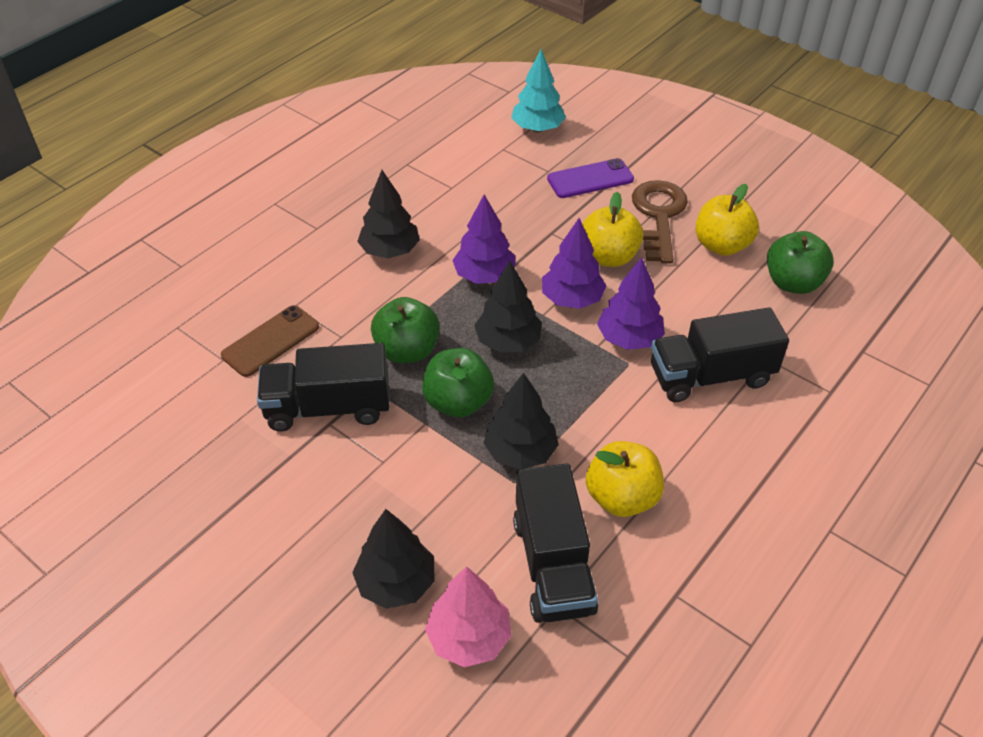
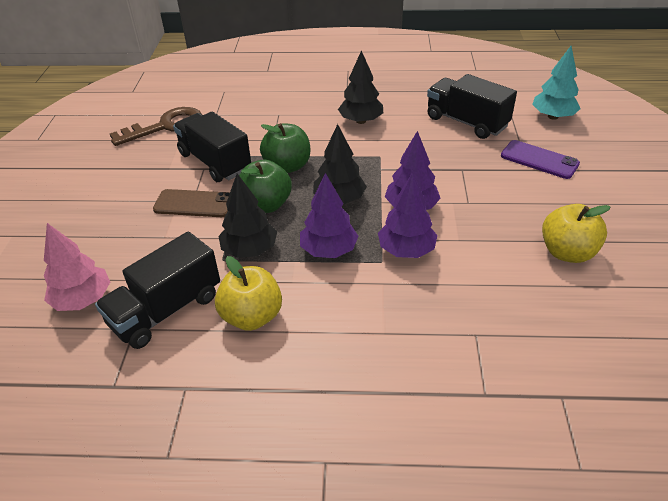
camera: 55 degrees right, 5 degrees down
brown phone [221,305,319,377] -> brown phone moved to [153,189,230,217]
black tree [352,509,435,609] -> none
purple tree [452,194,516,284] -> purple tree moved to [300,173,358,258]
yellow apple [582,192,643,267] -> none
brown key [632,180,688,263] -> brown key moved to [110,107,201,146]
black truck [651,307,789,402] -> black truck moved to [427,74,517,139]
green apple [767,231,834,294] -> none

